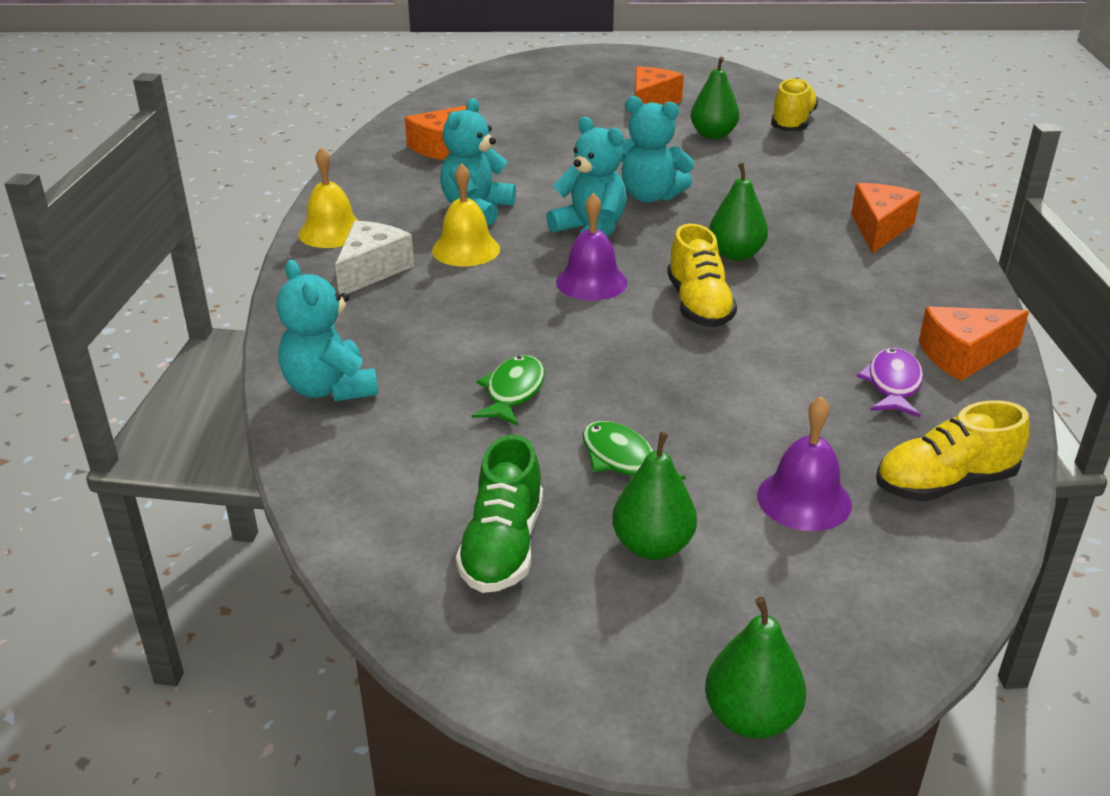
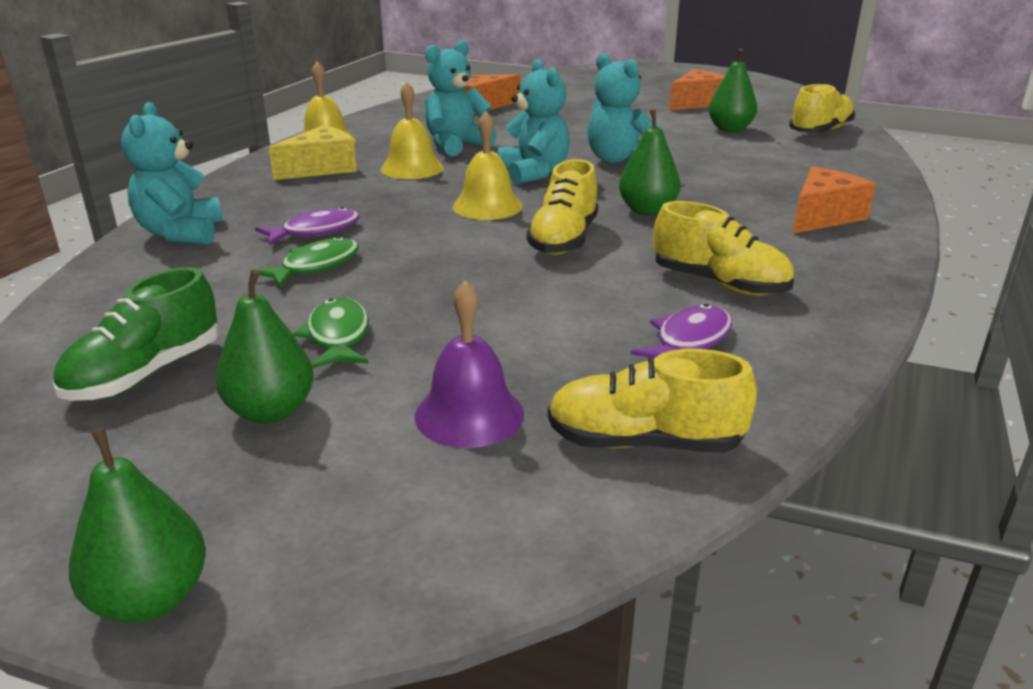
camera: 25 degrees right, 5 degrees down
white cheese [335,221,414,295] -> yellow cheese [269,125,357,180]
purple bell [556,193,627,300] -> yellow bell [453,111,523,220]
orange cheese [919,307,1029,381] -> none
none -> purple fish [255,207,360,246]
none -> yellow shoe [653,201,794,296]

